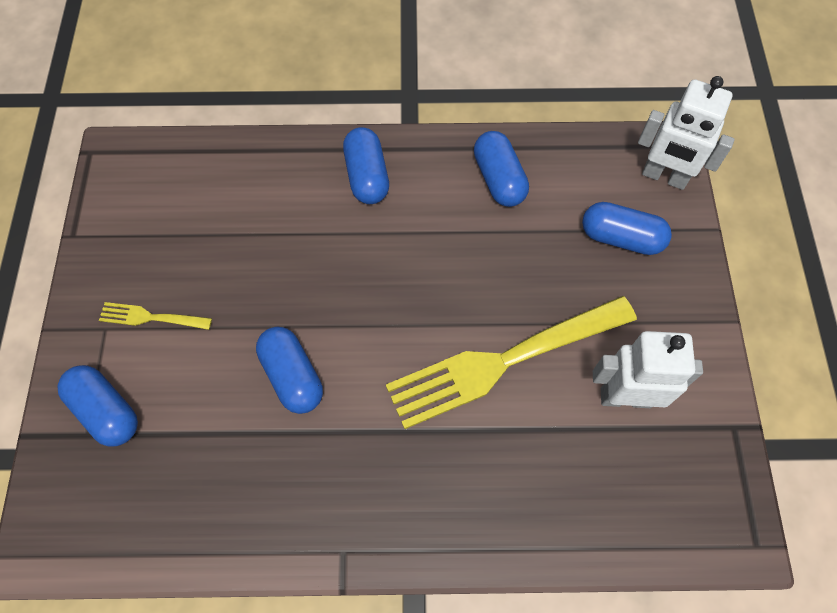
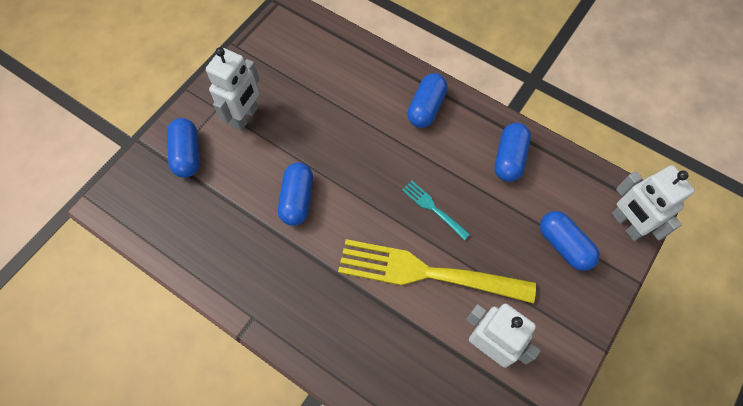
camera: 35 degrees right, 0 degrees up
yellow fork [99,302,212,330] -> white robot [206,47,260,131]
none -> turquoise fork [402,181,470,240]

